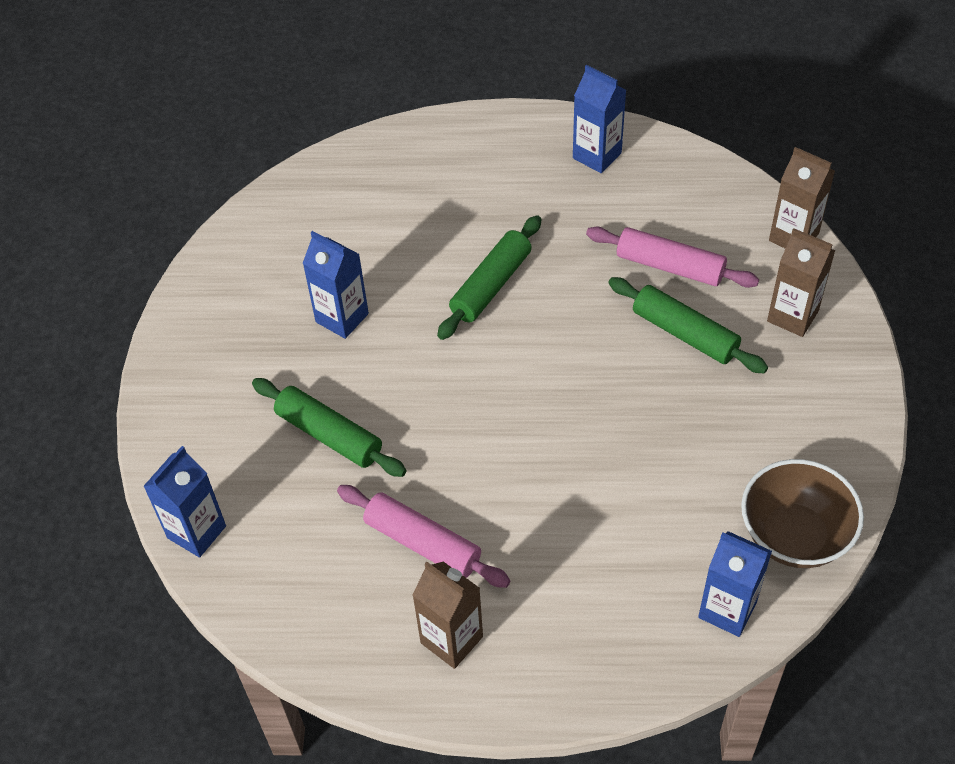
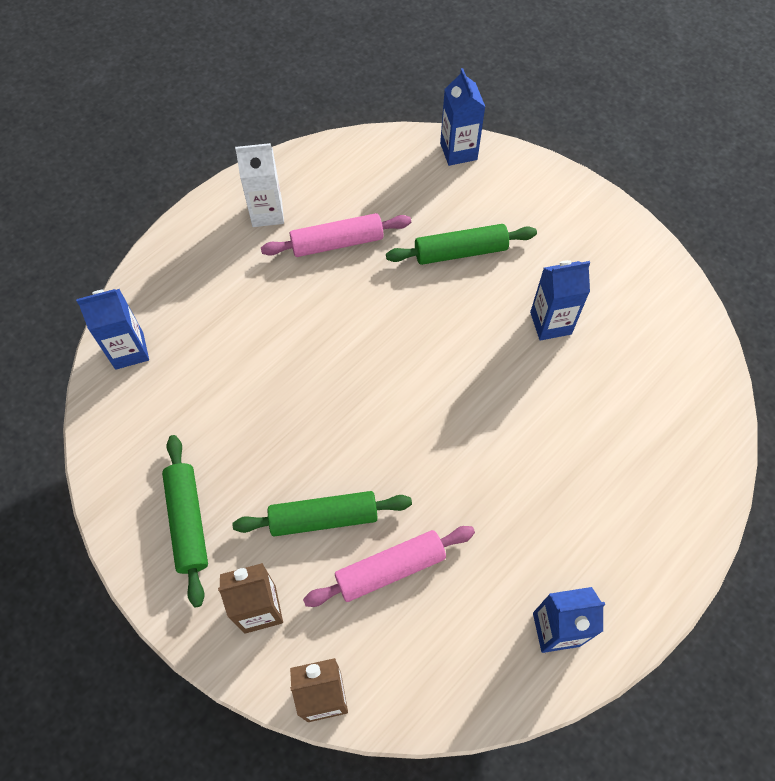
camera: 130 degrees right, 10 degrees up
brown carton [412,561,483,669] -> white carton [235,143,284,227]
green rolling pin [437,215,542,340] -> green rolling pin moved to [162,435,208,607]
brown bowl [741,459,864,568] -> none

